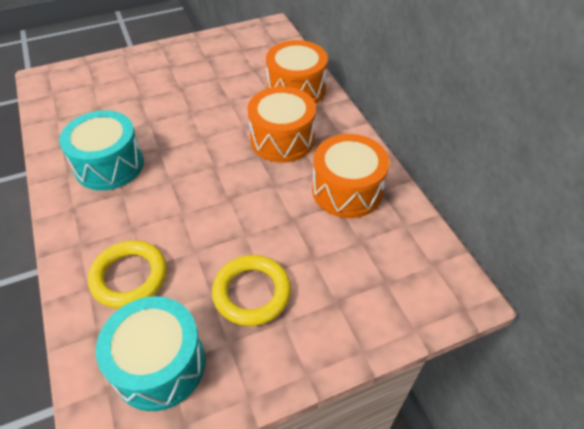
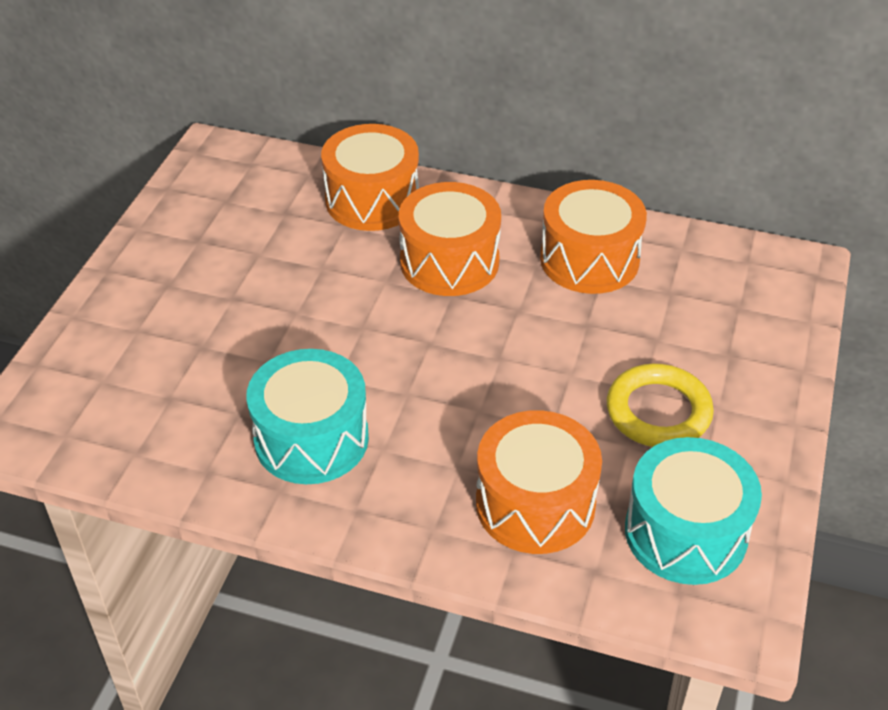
camera: 50 degrees left, 5 degrees down
yellow ring [88,240,167,309] -> orange drum [476,410,602,554]

